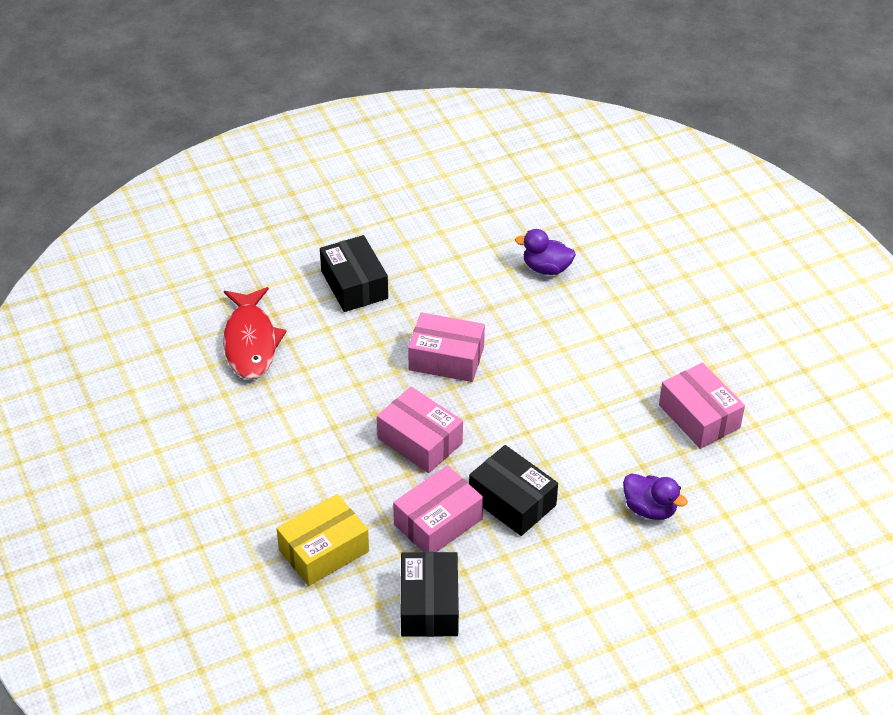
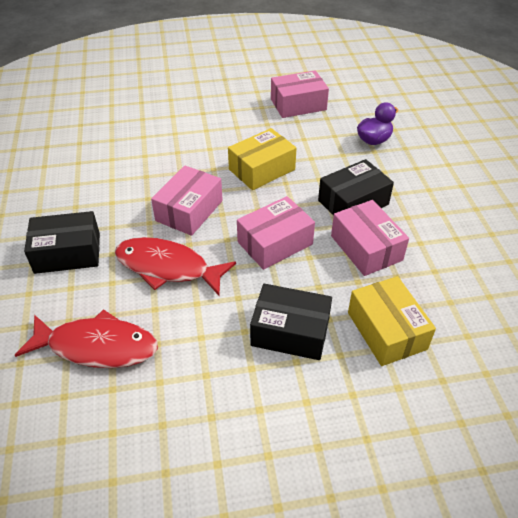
camera: 75 degrees left, 0 degrees up
black box [401,552,459,637] -> black box moved to [250,284,332,360]
purple duck [515,229,576,275] -> none
none -> red fish [115,237,236,296]
none -> yellow box [228,128,297,190]

